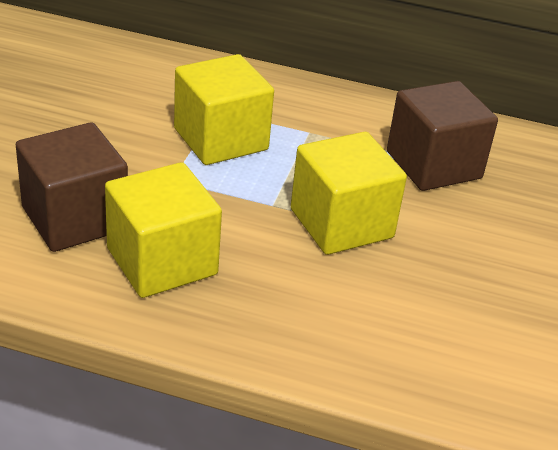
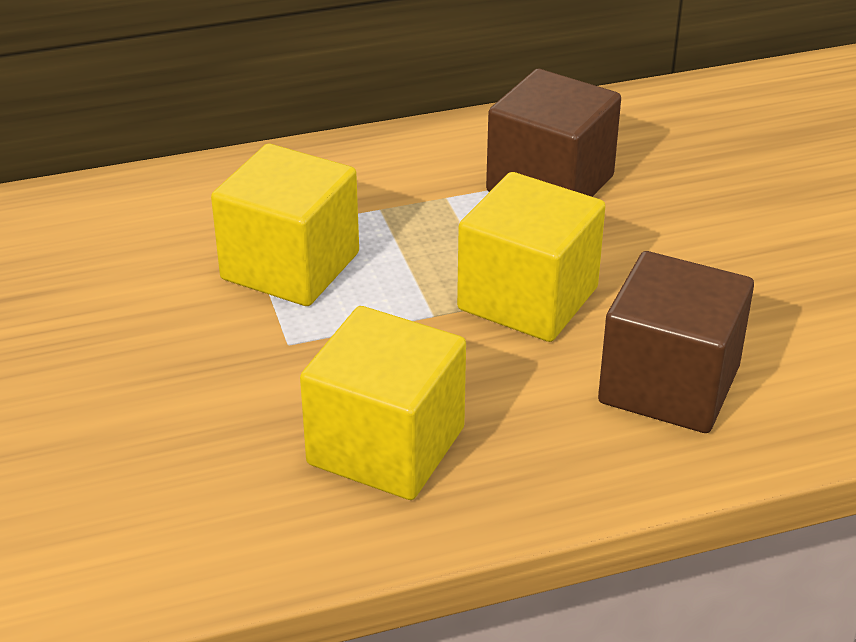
camera: 30 degrees left, 0 degrees up
brown cube [16,122,128,252] -> brown cube moved to [598,251,754,433]

